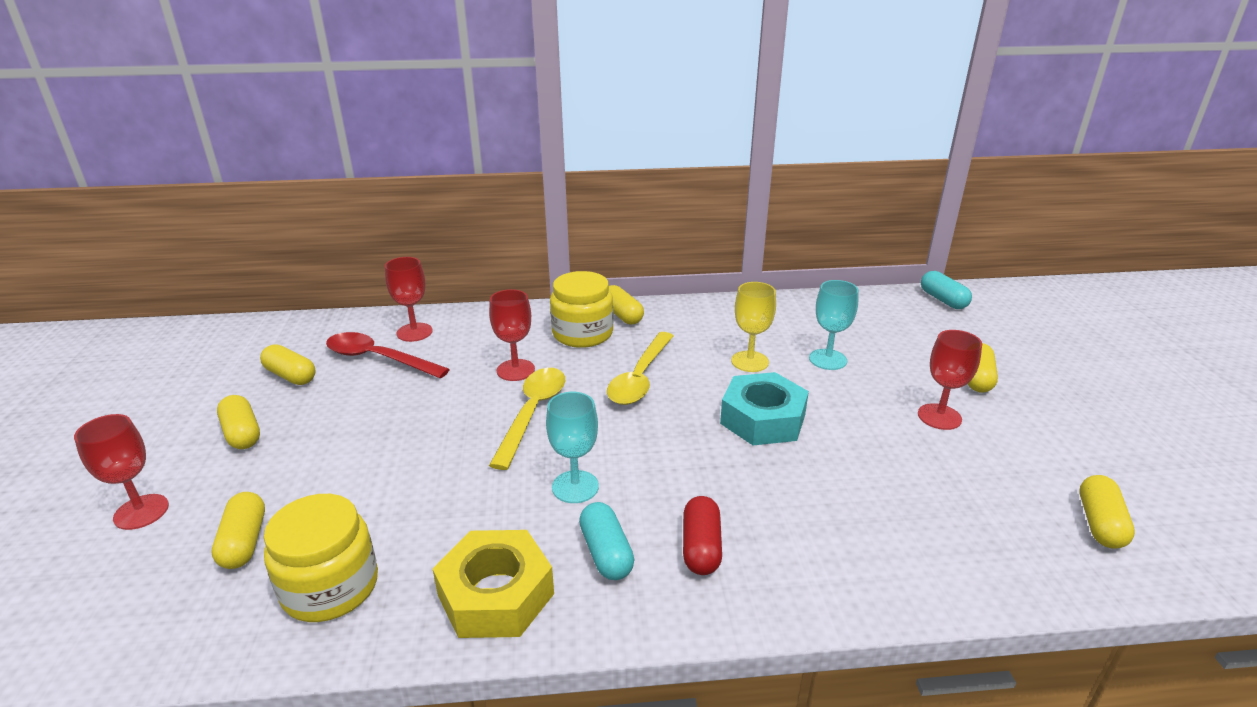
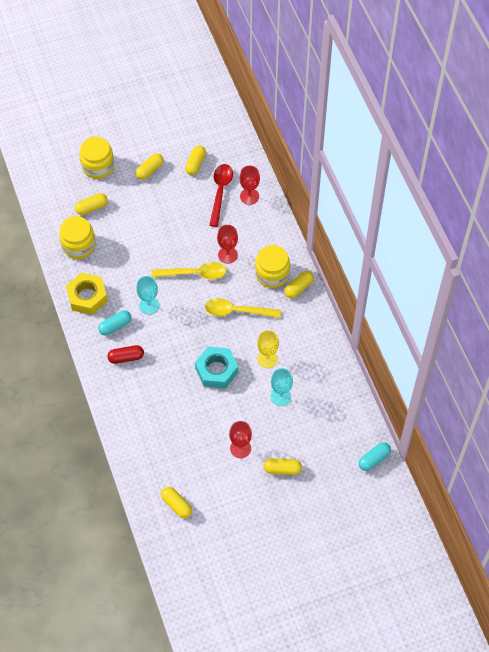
camera: 75 degrees right, 30 degrees up
red goblet [74,414,169,530] -> yellow jar [79,137,114,179]
yellow capsule [1079,475,1135,549] -> yellow capsule turned 45 degrees clockwise [161,487,192,518]

